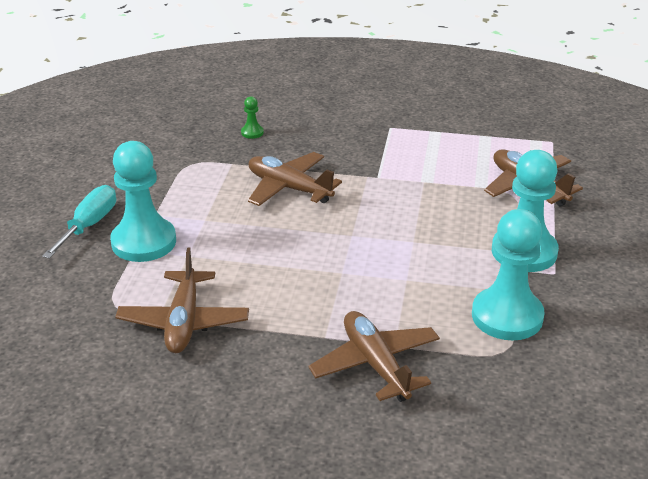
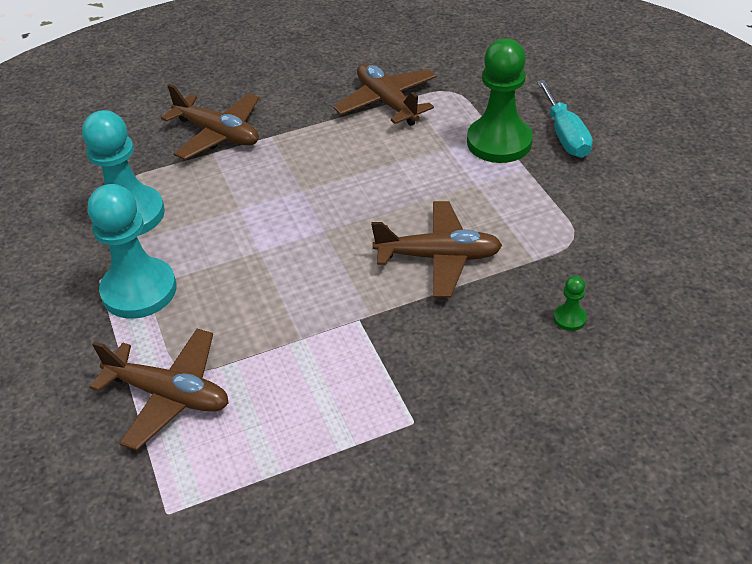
camera: 150 degrees right, 10 degrees up
turquoise pawn [110,141,176,262] -> green pawn [467,38,533,163]

